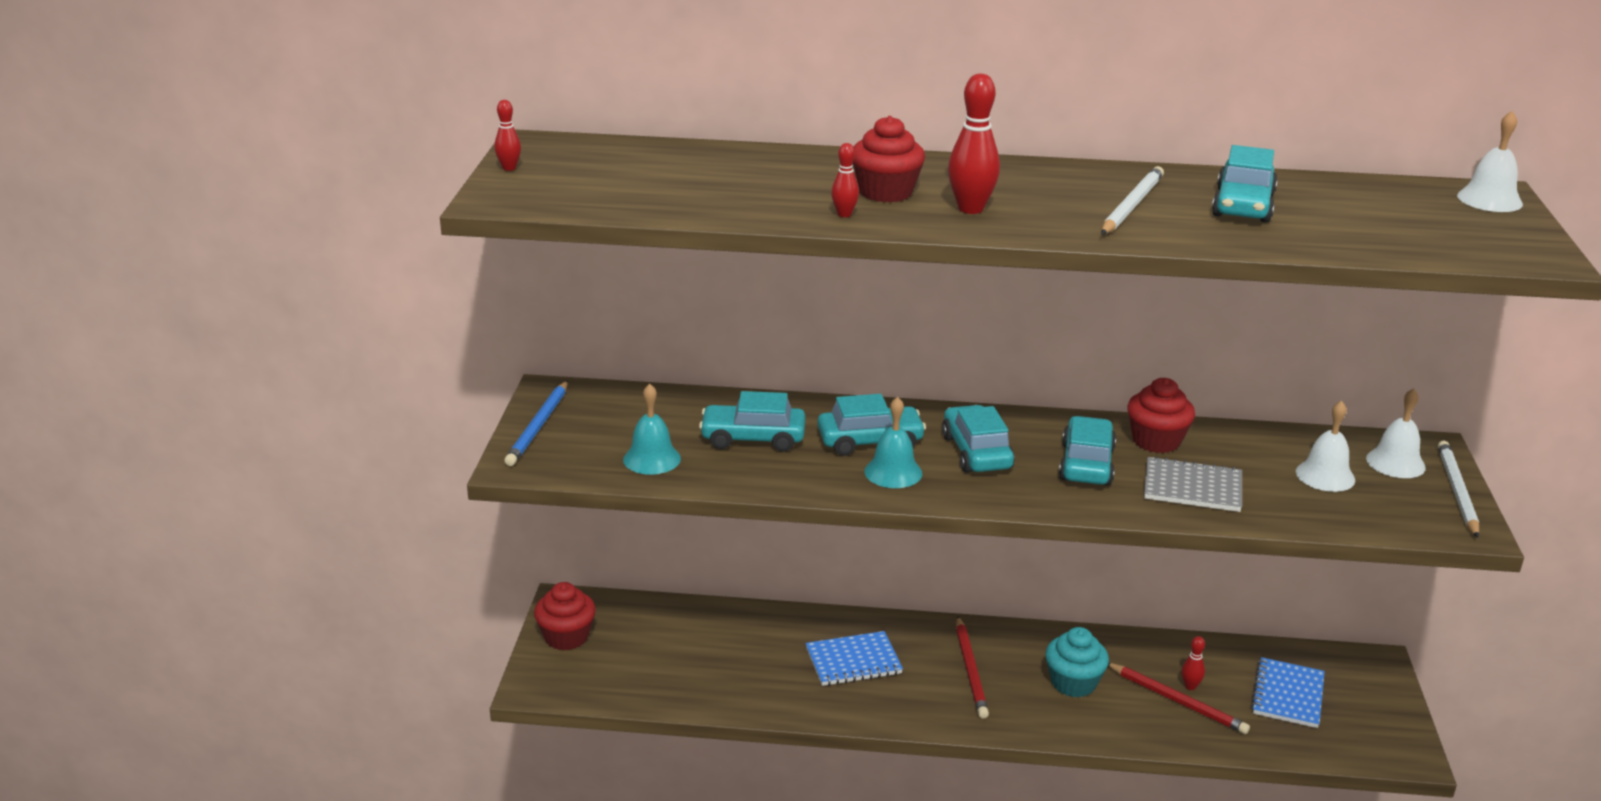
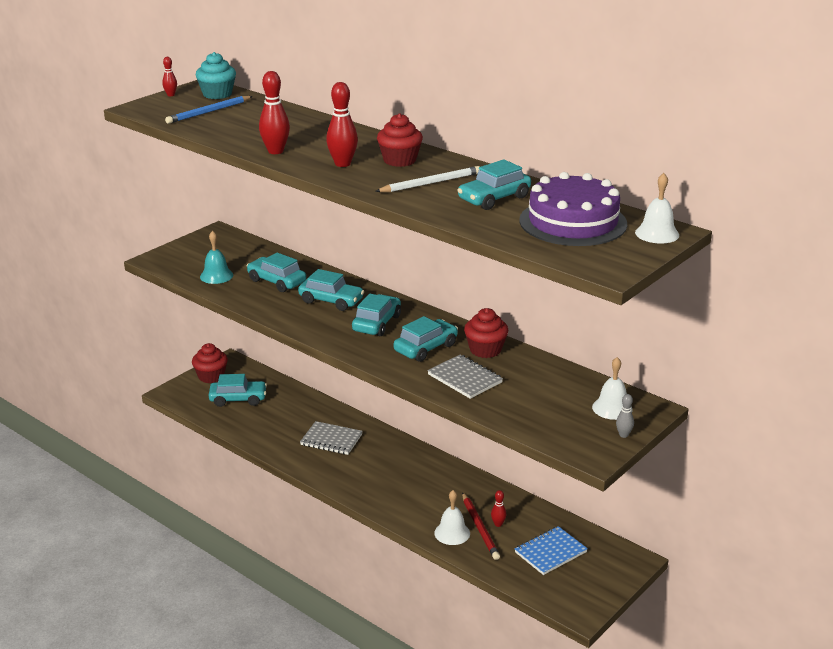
camera: 35 degrees right, 0 degrees up
blue pencil [504,380,568,466] -> blue pencil moved to [165,96,253,124]
blue notebook [806,631,903,686] -> grey notebook [300,421,363,455]
red bowling pin [831,143,859,217] -> red bowling pin [259,71,290,154], size x1.87
red cupcake [853,116,925,202] -> red cupcake moved to [377,113,423,167]
turquoise bell [864,396,922,488] -> none
red pencil [956,616,989,719] -> none
turquoise cupcake [1045,627,1109,698] -> turquoise cupcake moved to [196,52,236,99]
white bell [1296,400,1355,492] -> white bell moved to [434,490,470,545]
white pencil [1438,441,1479,538] -> grey bowling pin [616,394,634,438]
none -> turquoise car [209,374,267,407]
none -> purple cake [519,172,627,246]

